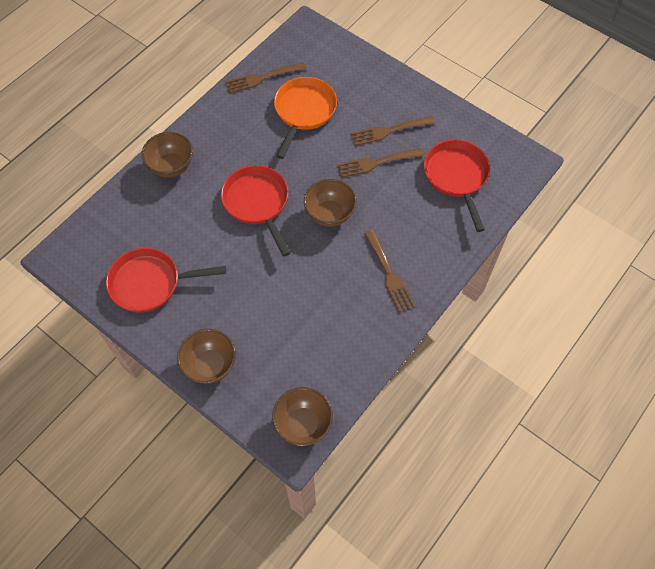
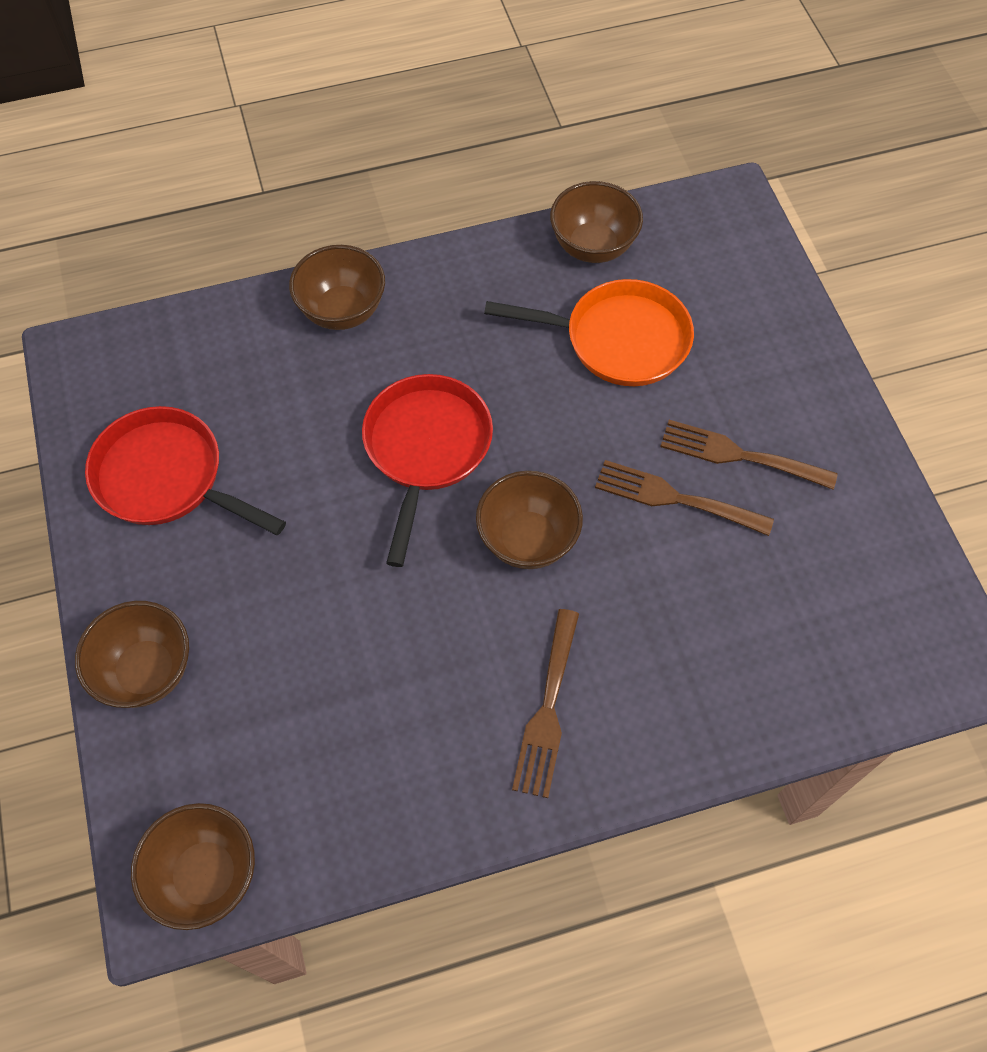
camera: 35 degrees right, 0 degrees up
brown fork [225,62,307,93] -> brown bowl [550,181,643,263]
orange pan [274,77,337,159] -> orange pan turned 45 degrees clockwise [484,279,694,386]
red pan [424,139,490,232] -> none

